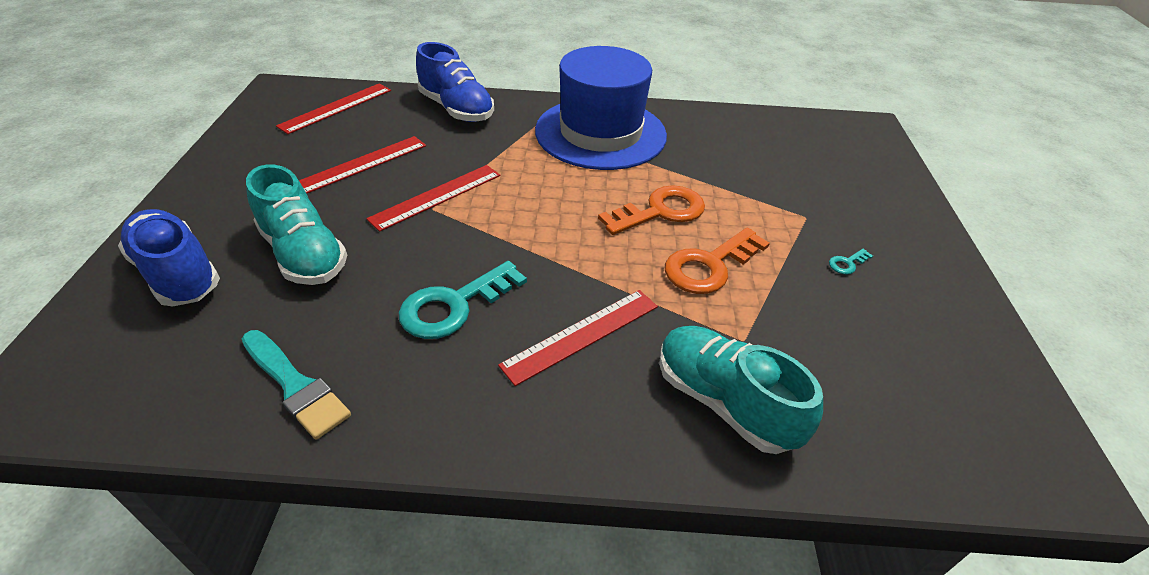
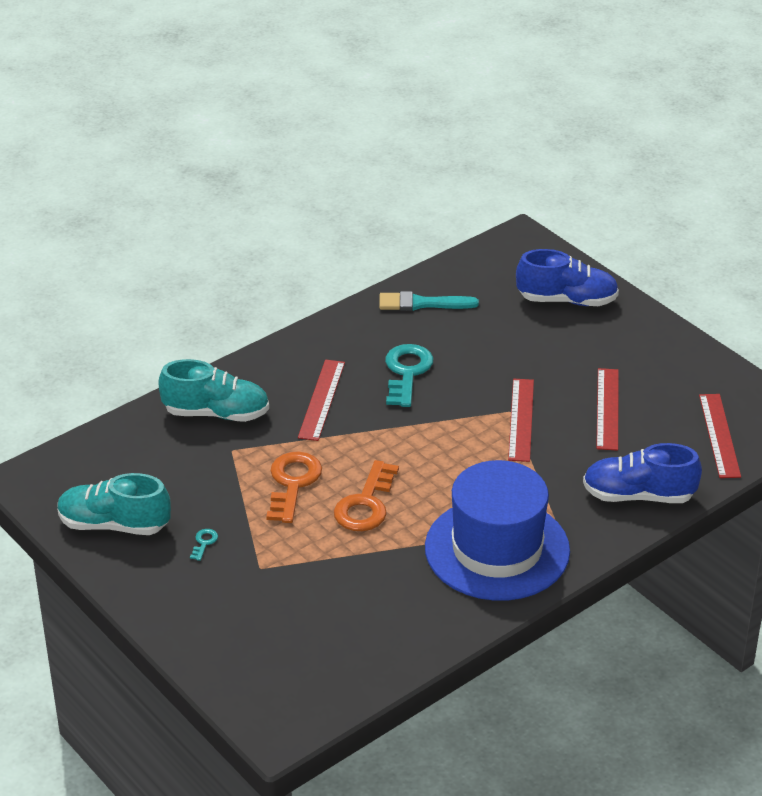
camera: 140 degrees right, 5 degrees down
turquoise shoe [246,164,347,285] -> turquoise shoe moved to [57,473,171,535]

